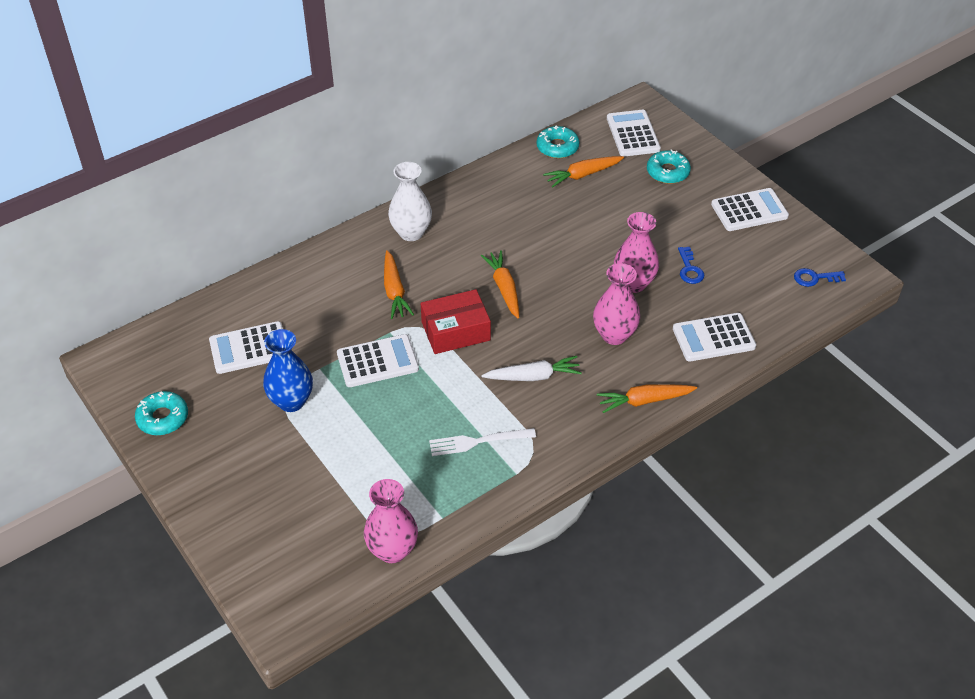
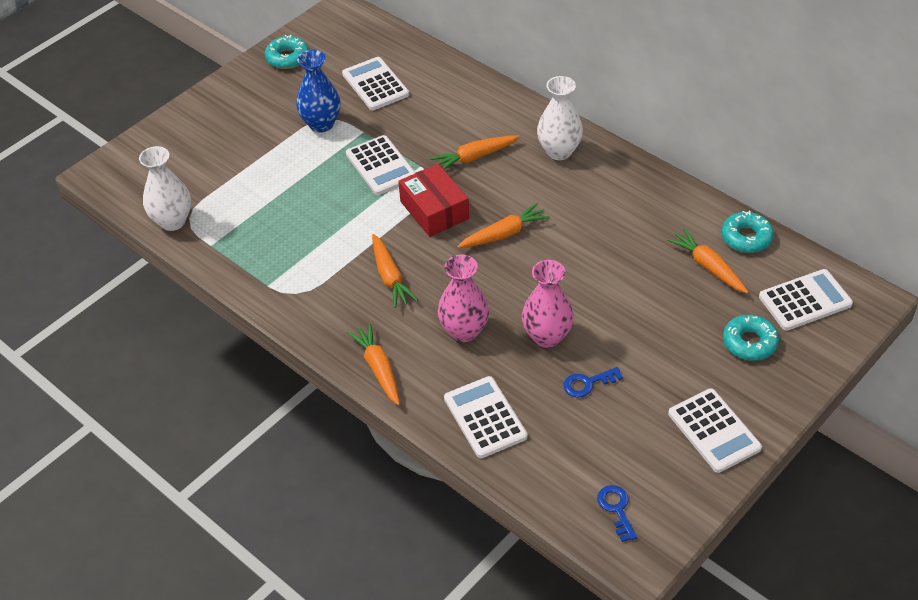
camera: 80 degrees right, 0 degrees up
pink vase [364,479,418,563] -> white vase [139,146,191,231]
white fork [429,428,536,456] -> none
white carrot [481,356,582,381] -> orange carrot [372,234,418,308]

